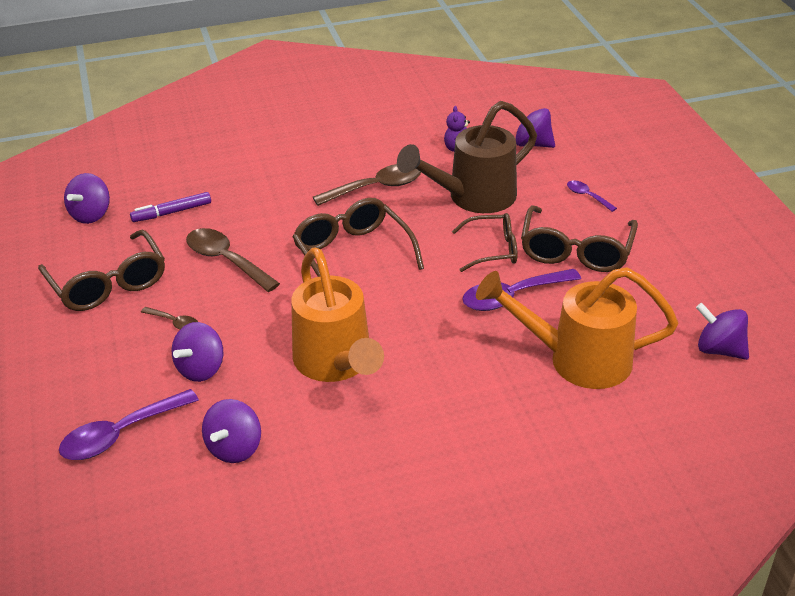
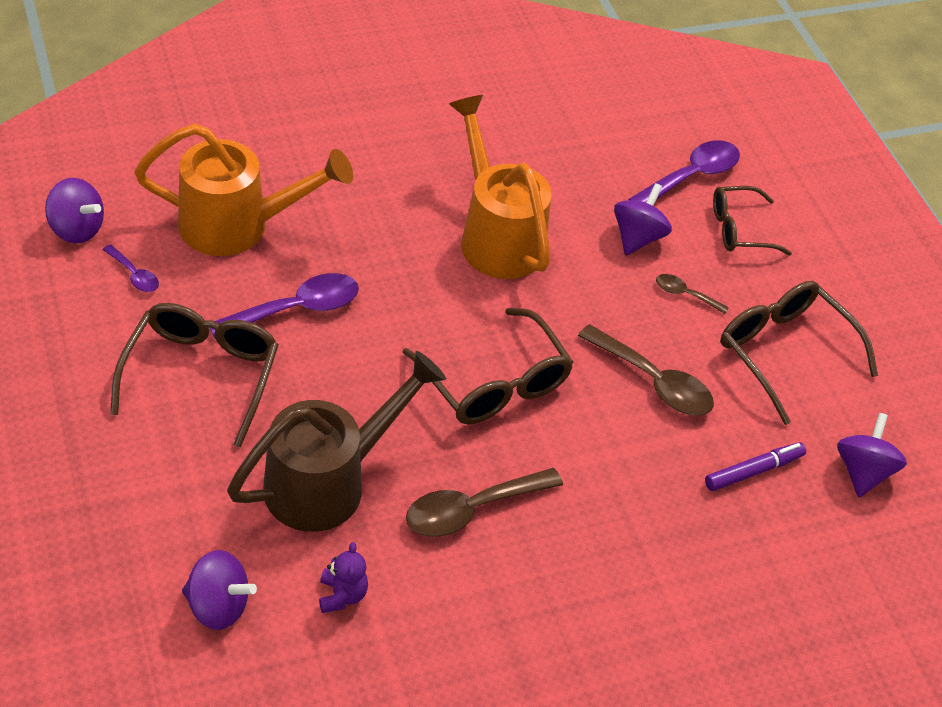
camera: 170 degrees right, 10 degrees up
purple spinning top [202,399,261,463] -> none
brown glasses [452,213,517,272] -> brown glasses moved to [713,186,792,256]
purple spoon [567,180,617,212] -> purple spoon moved to [103,244,159,292]

